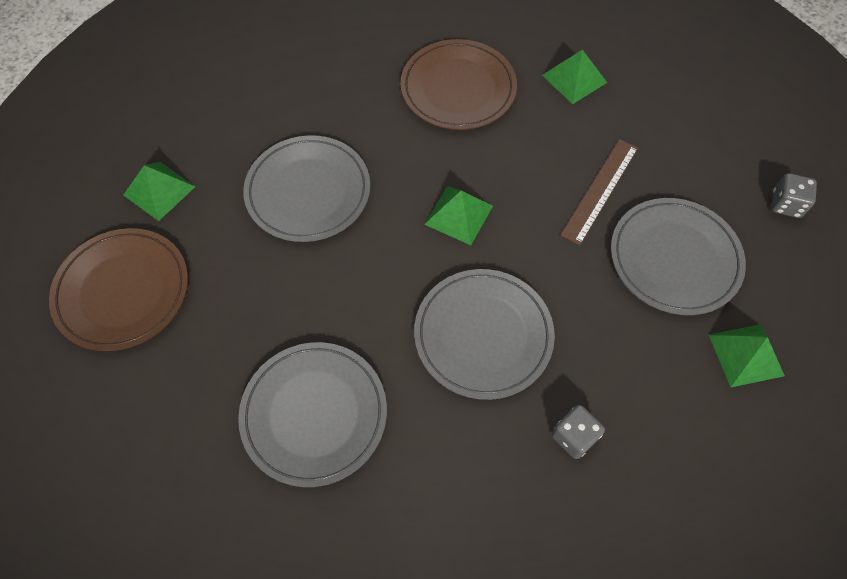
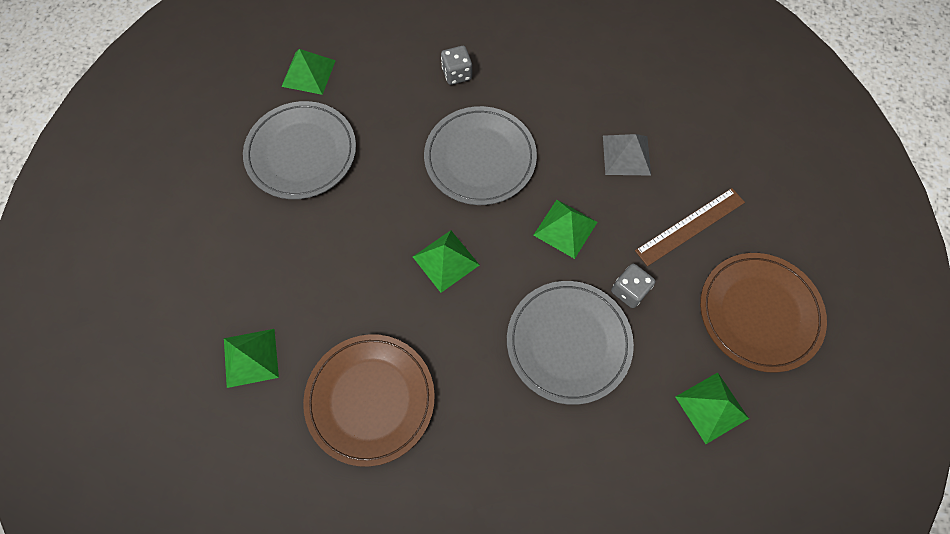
camera: 155 degrees left, 5 degrees up
grey plate [238,342,387,487] -> grey pyramid [603,134,651,175]
brown ruler [560,139,638,245] -> brown ruler moved to [635,188,745,266]
grey dice [771,173,817,218] -> grey dice moved to [611,264,655,308]
none -> green pyramid [533,200,597,259]

